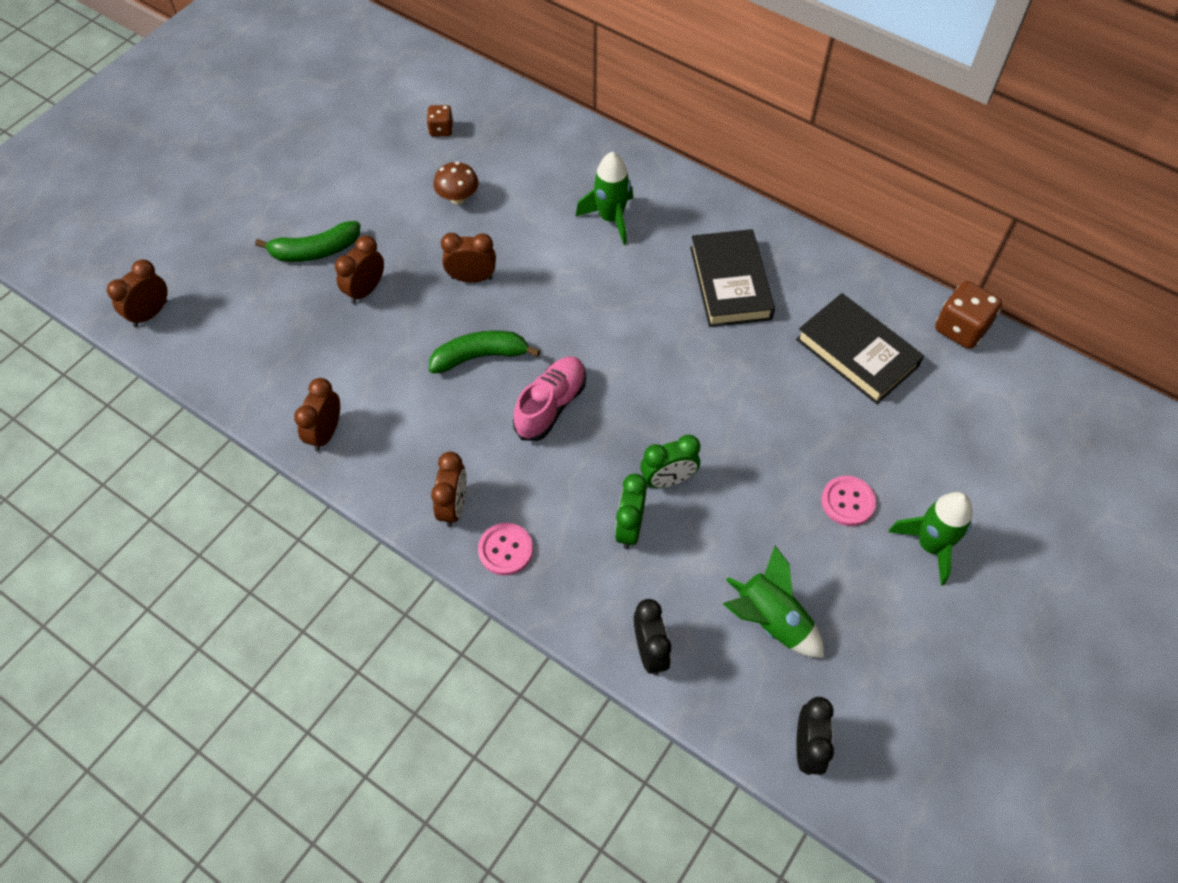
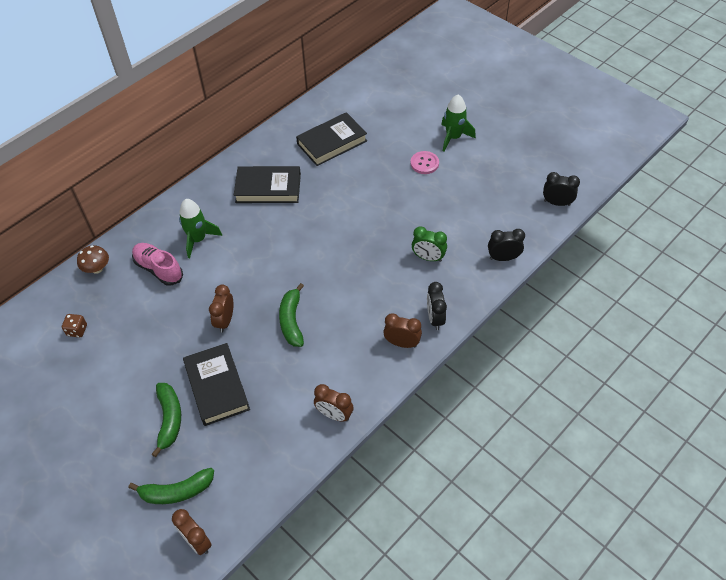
camera: 80 degrees left, 5 degrees down
brown clock [335,236,384,304] -> black book [183,343,250,426]
brown mushroom [434,162,479,204] -> brown mushroom moved to [77,245,109,274]
pink button [478,523,533,575] -> black clock [427,282,447,330]
pink shoe [513,356,586,441] -> pink shoe moved to [132,243,183,286]
green clock [640,435,700,488] -> none
green rocket [723,546,824,658] -> none
brown dice [935,281,1002,349] -> none
none -> green banana [129,468,214,504]

